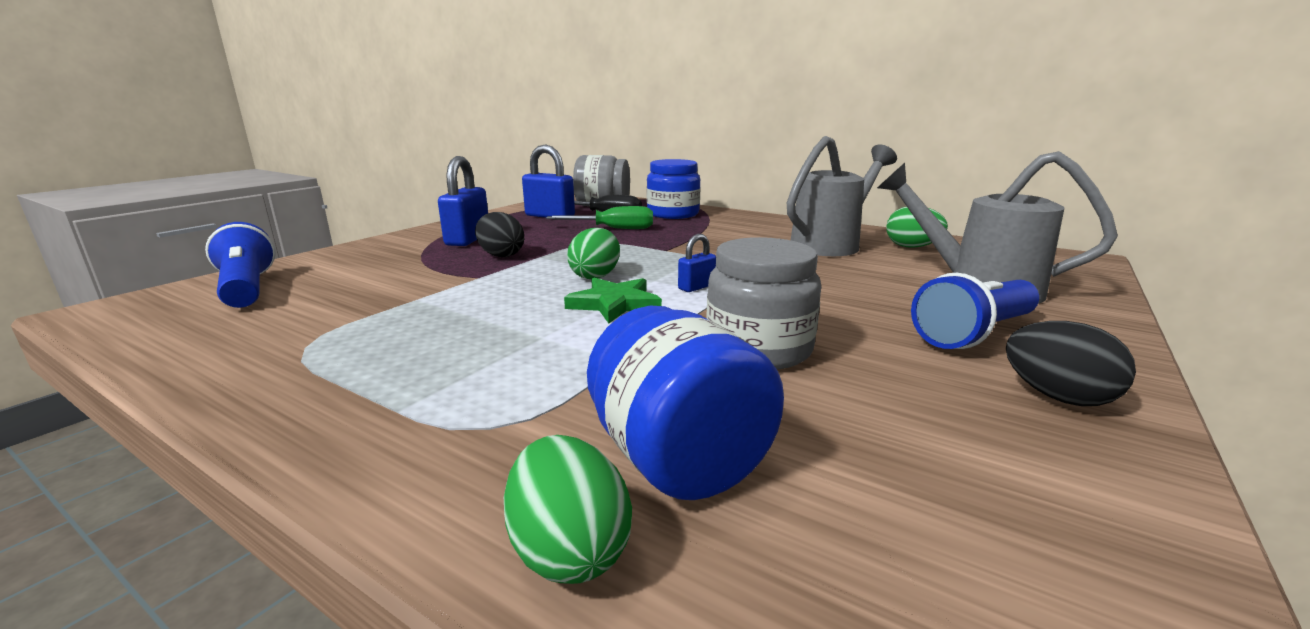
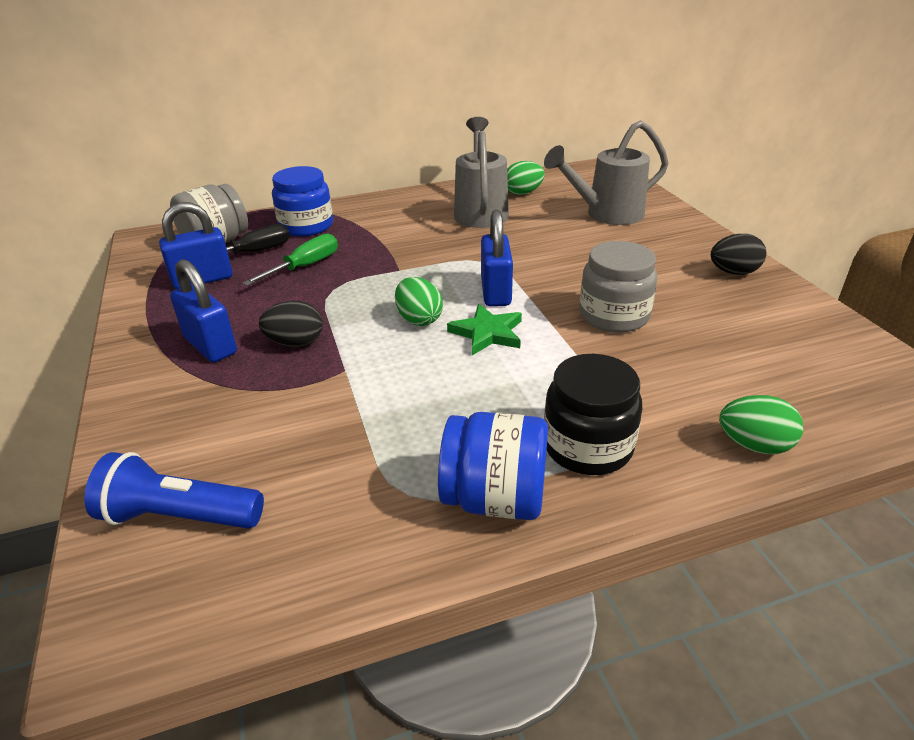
camera: 50 degrees left, 15 degrees up
blue jar [587,306,784,500] -> blue jar moved to [438,412,548,520]
blue padlock [678,234,716,292] -> blue padlock [481,210,513,306], size x1.93
blue flashlight [911,273,1039,349] -> none
none -> black jar [544,354,642,475]

